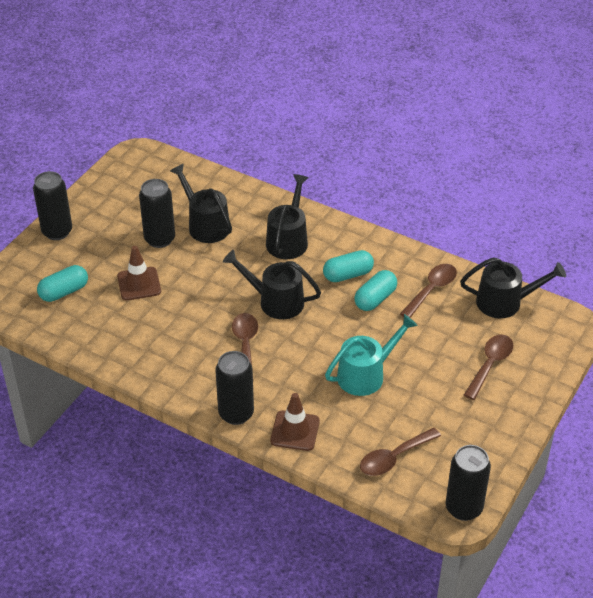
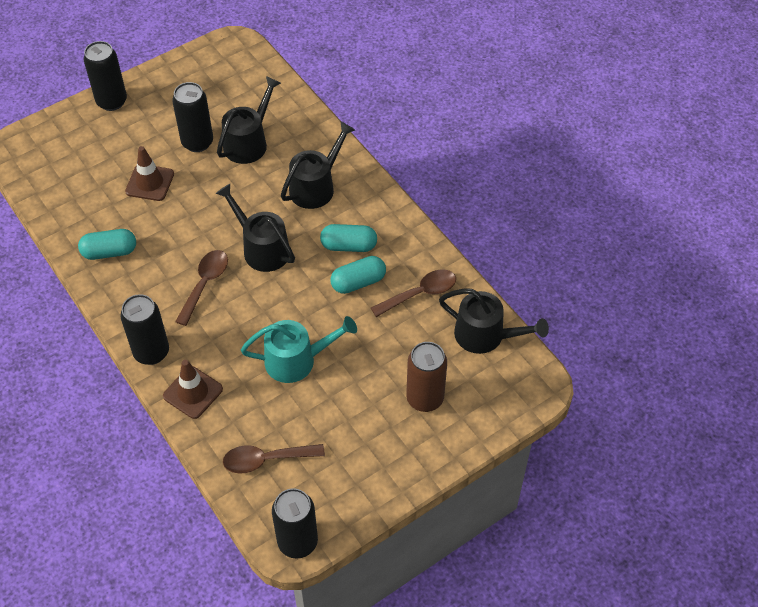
camera: 25 degrees right, 10 degrees up
turquoise capsule [37,265,88,302] -> turquoise capsule moved to [78,229,136,260]
black watering can [170,164,232,243] -> black watering can turned 45 degrees clockwise [217,76,281,164]
brown spoon [464,335,513,400] -> brown can [406,342,447,412]

